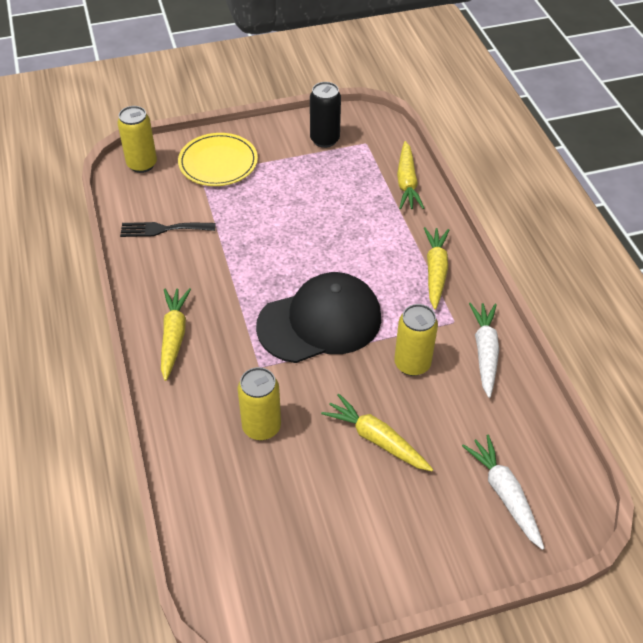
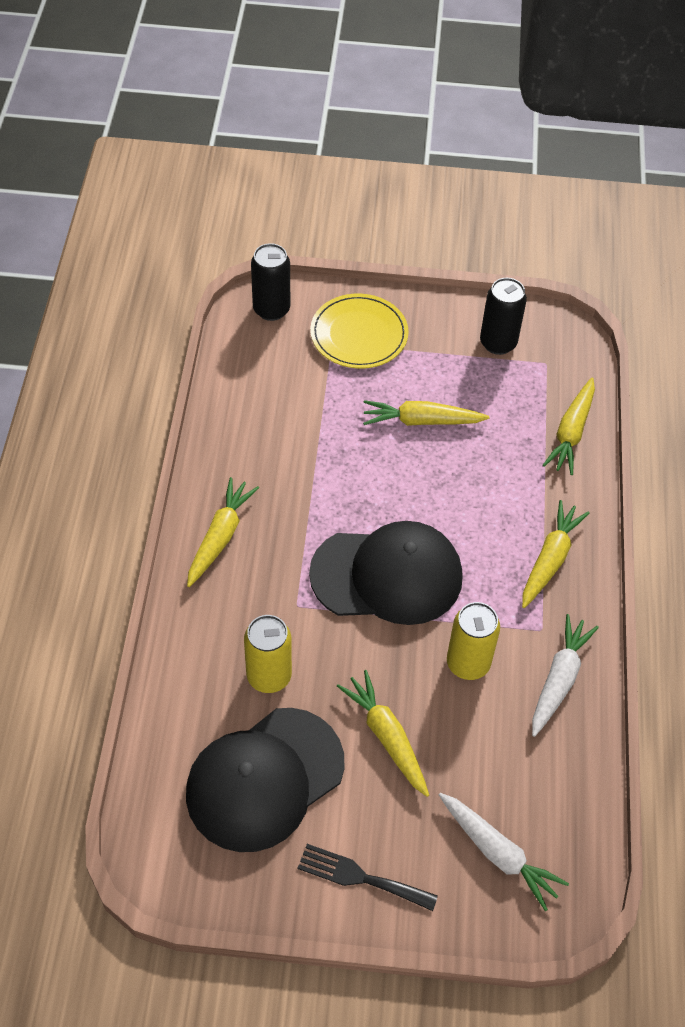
camera: 20 degrees right, 5 degrees up
yellow can [117,106,157,173] -> black can [251,243,290,321]
black fork [120,222,216,237] -> black fork moved to [298,844,438,911]
white carrot [462,434,544,550] -> white carrot turned 135 degrees clockwise [439,793,569,911]
none -> black cap [186,708,344,852]
none -> yellow carrot [363,400,489,426]

